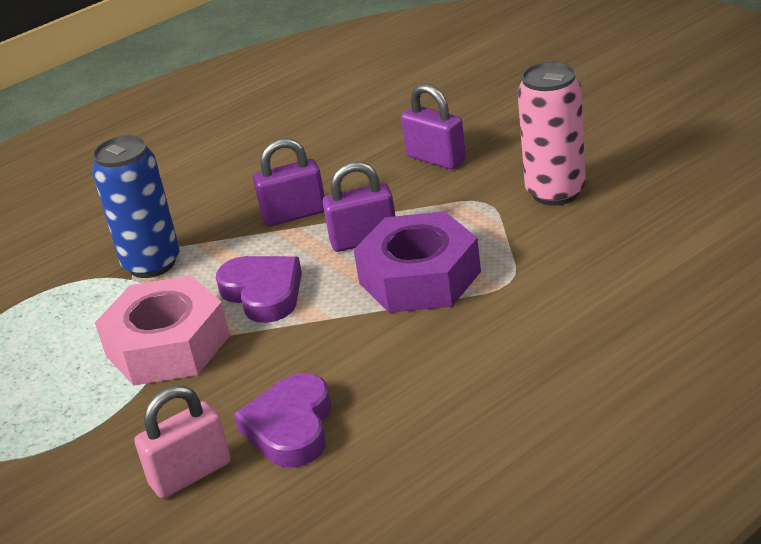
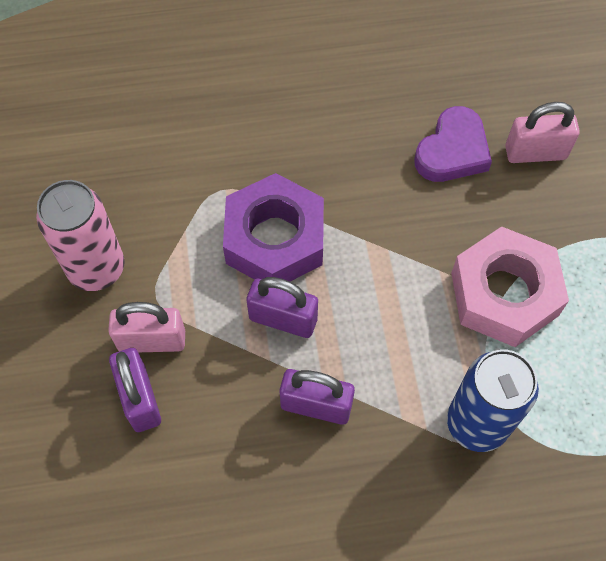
camera: 155 degrees left, 30 degrees up
purple heart [216,256,302,323] -> none
none -> pink padlock [108,302,185,352]

